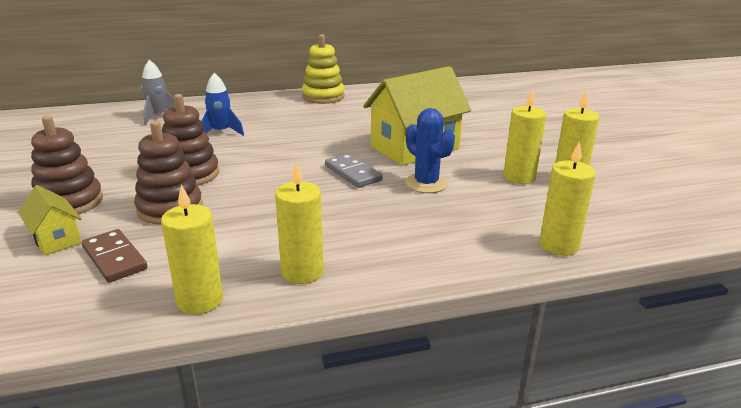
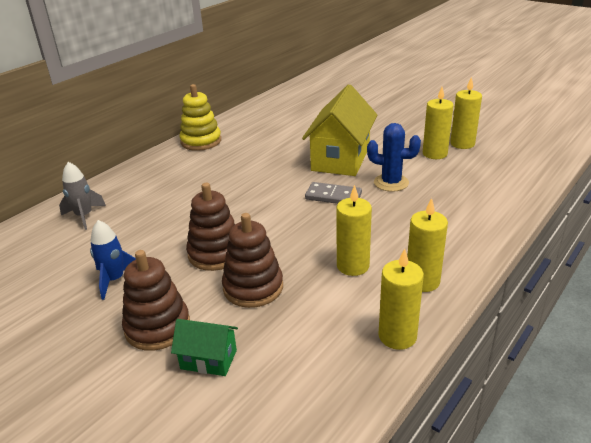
camera: 35 degrees left, 5 degrees up
yellow house [18,185,82,255] -> green house [171,319,238,376]
brown domino [82,229,147,283] -> none
blue rocket [202,73,244,136] -> blue rocket moved to [90,220,136,300]
yellow candle [539,141,596,256] -> yellow candle moved to [337,185,372,276]

